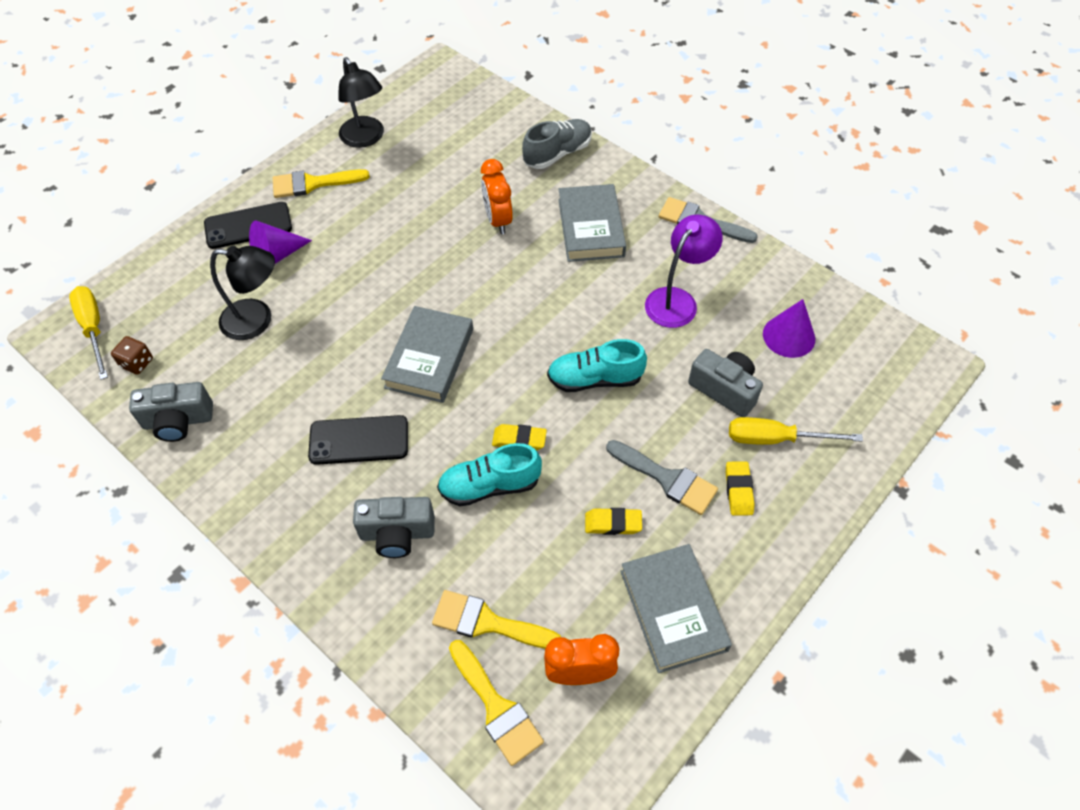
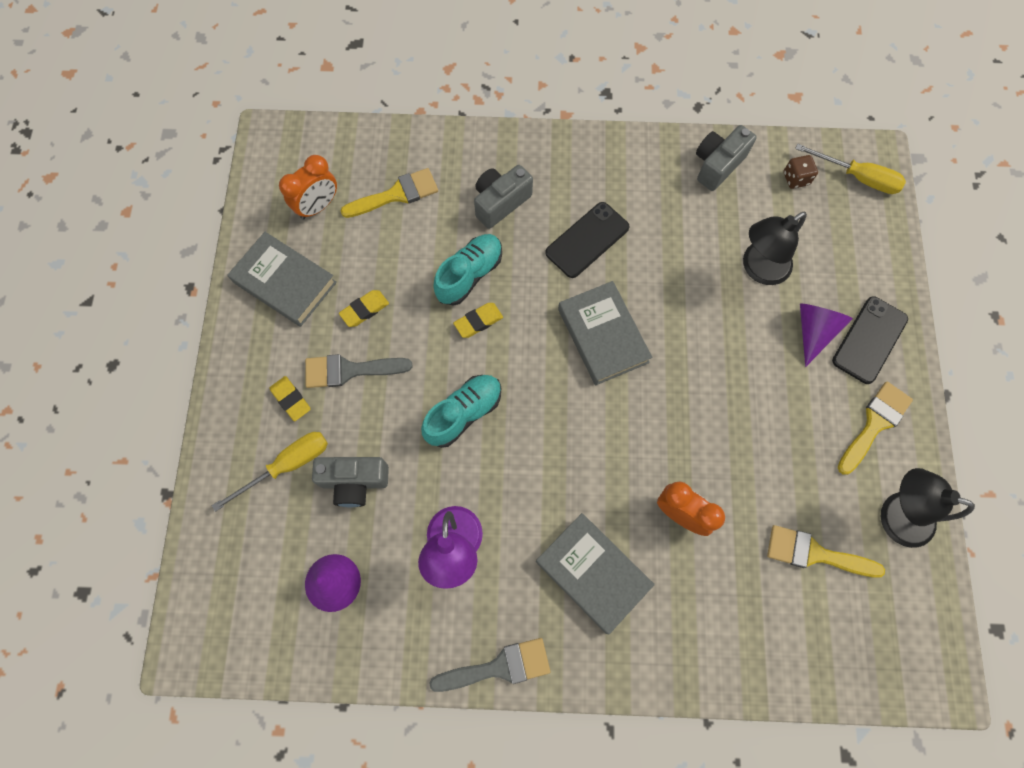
camera: 140 degrees right, 15 degrees up
yellow brush [449,640,544,766] -> yellow brush moved to [767,525,885,578]
grey shoe [522,119,592,169] -> none

